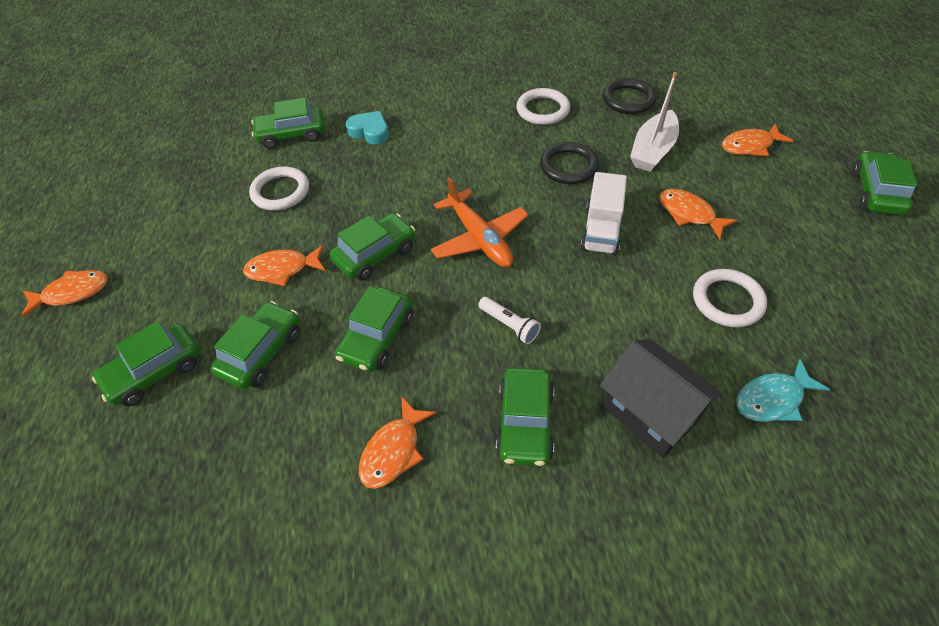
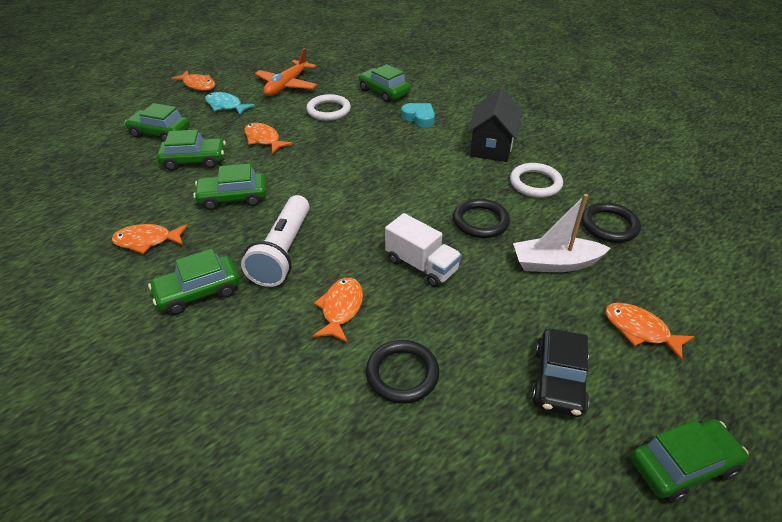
camera: 55 degrees right, 10 degrees down
green car [330,213,415,281] -> none
turquoise heart [346,111,389,145] -> turquoise heart turned 45 degrees counterclockwise [401,103,435,128]
orange plane [431,177,529,267] -> orange plane moved to [255,48,317,96]
white flashlight [478,297,541,344] -> white flashlight [241,195,310,287], size x2.04
white truck [580,172,627,255] -> white truck turned 120 degrees counterclockwise [385,213,462,287]
black house [600,339,723,458] -> black house moved to [468,88,523,162]
orange fish [659,189,738,239] -> orange fish moved to [313,278,363,343]
white ring [693,269,767,327] -> black ring [366,340,440,404]
turquoise fish [736,359,830,422] -> turquoise fish moved to [205,92,255,115]
none -> black car [532,329,589,417]

